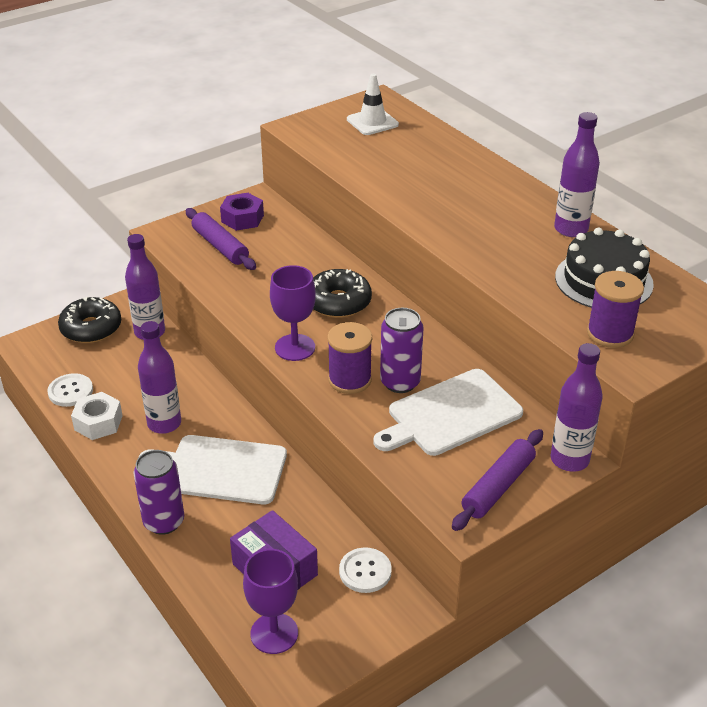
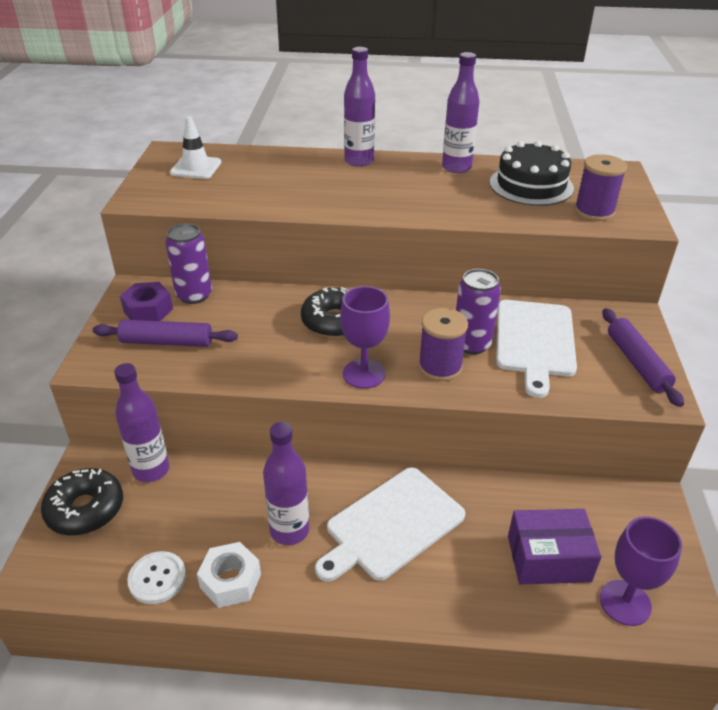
camera: 50 degrees left, 0 degrees up
purple can [133,450,184,535] -> purple can moved to [165,224,212,304]
white button [339,547,392,593] -> none
purple bottle [551,343,603,472] -> purple bottle moved to [344,47,375,167]

